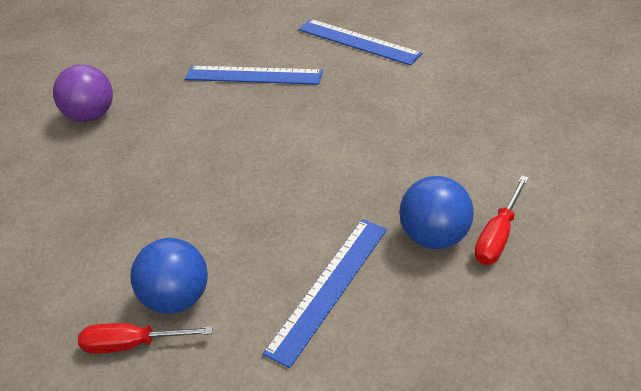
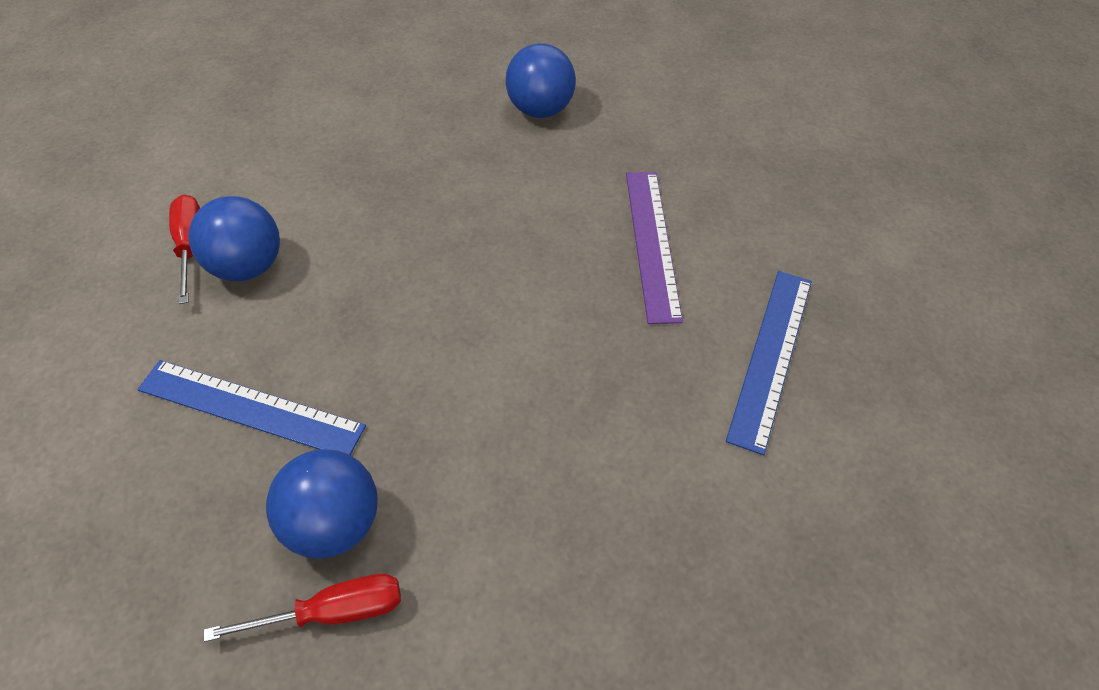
camera: 70 degrees right, 10 degrees up
purple ball [53,64,113,122] -> blue ball [506,43,576,118]
blue ruler [185,66,323,85] -> purple ruler [626,172,683,324]
red screwdriver [474,176,529,265] -> red screwdriver turned 150 degrees clockwise [204,574,401,642]

